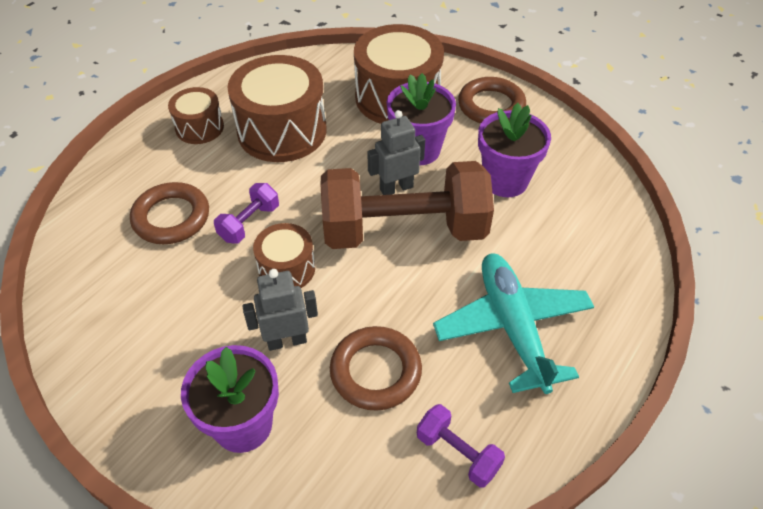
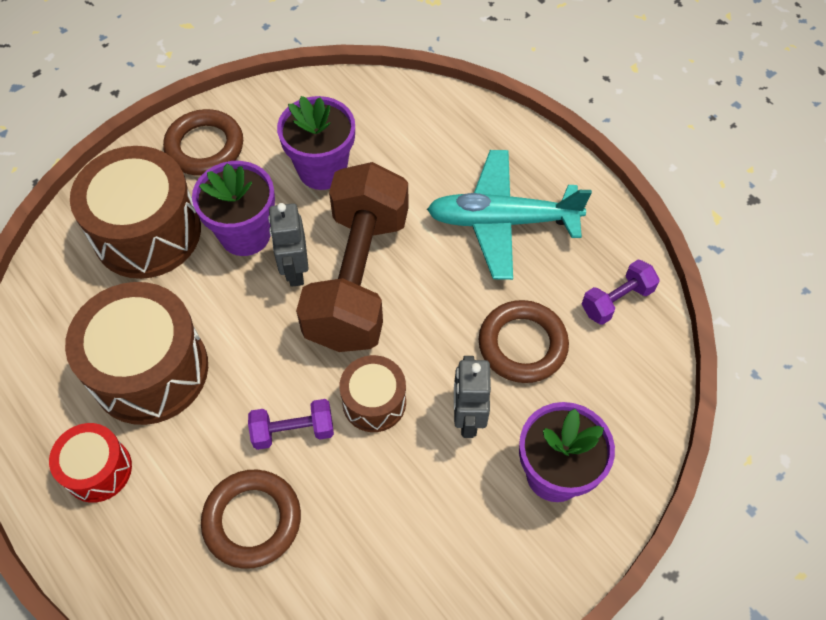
camera: 75 degrees left, 10 degrees up
brown drum [168,87,224,144] -> red drum [49,423,132,503]
purple dumbbell [214,183,279,244] -> purple dumbbell turned 60 degrees counterclockwise [248,399,334,450]

